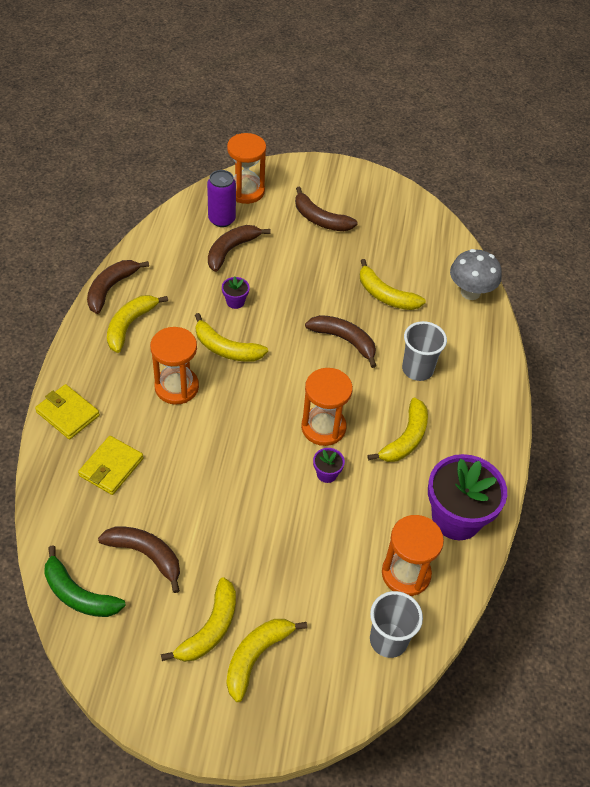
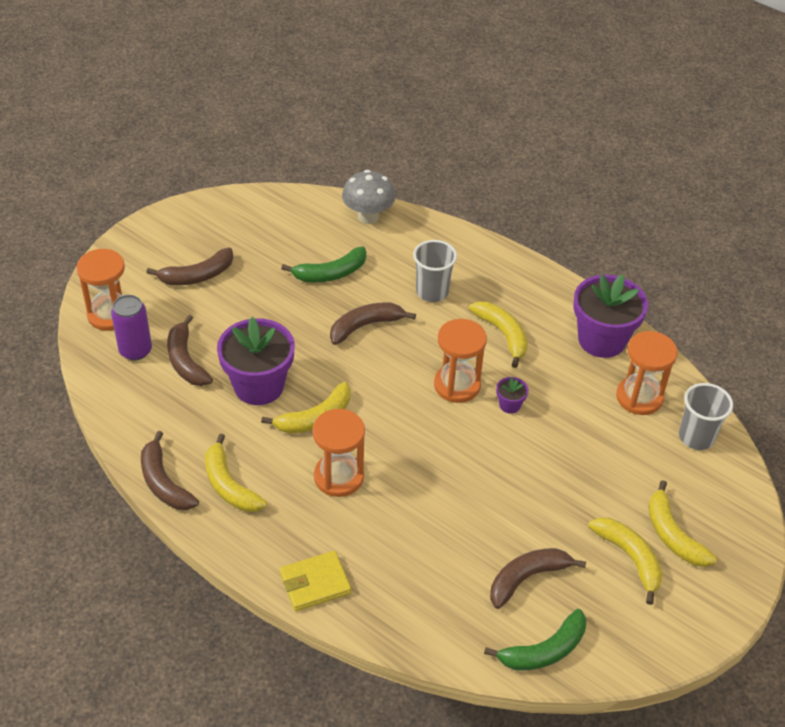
camera: 60 degrees left, 5 degrees down
yellow wallet [78,436,143,495] -> none
purple flower pot [222,277,250,309] -> purple flower pot [217,317,295,405], size x2.37
yellow banana [360,259,426,310] -> green banana [281,246,367,282]

